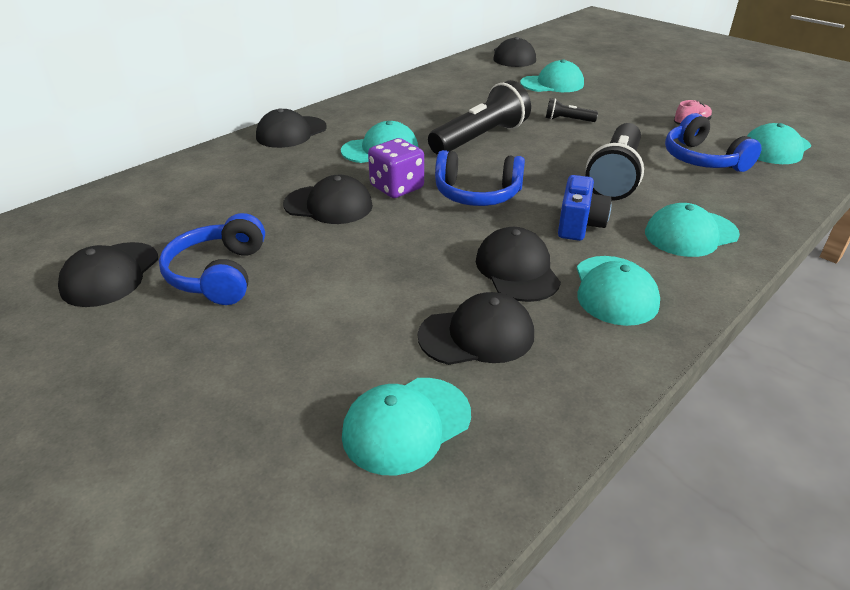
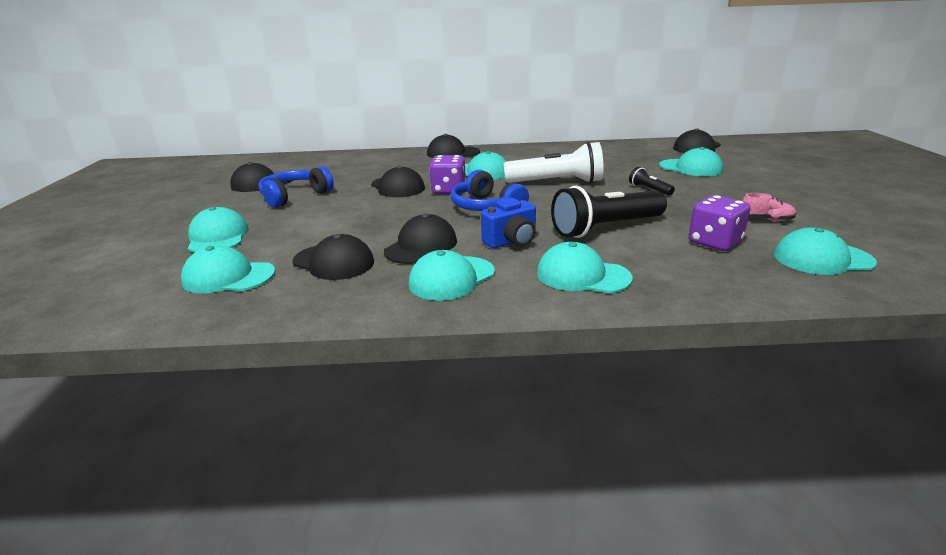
camera: 45 degrees right, 10 degrees down
black flashlight [428,80,531,155] -> white flashlight [504,142,604,183]
blue headphones [665,113,762,172] -> purple dice [688,195,750,251]
none -> turquoise cap [188,207,249,253]

